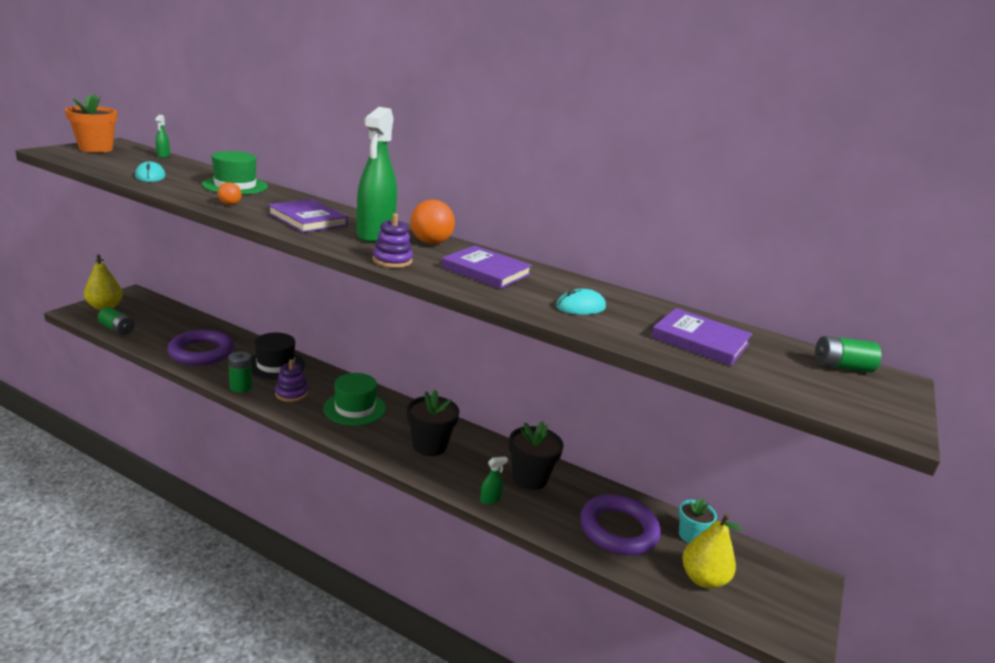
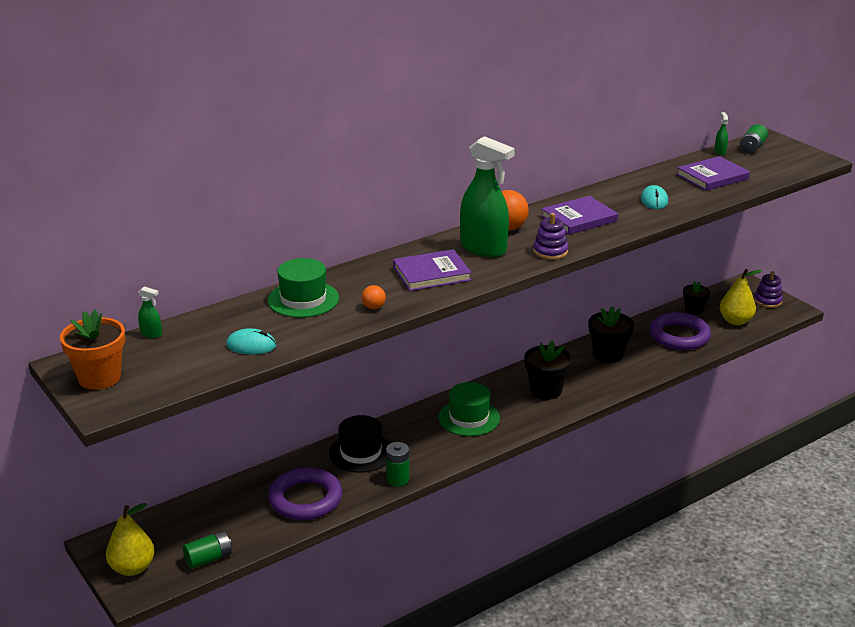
camera: 60 degrees left, 5 degrees up
purple stacking toy [275,359,308,402] -> purple stacking toy moved to [754,271,783,308]
green spray bottle [480,456,508,505] -> green spray bottle moved to [714,112,728,155]
turquoise flower pot [679,498,717,543] -> black flower pot [683,281,710,315]

